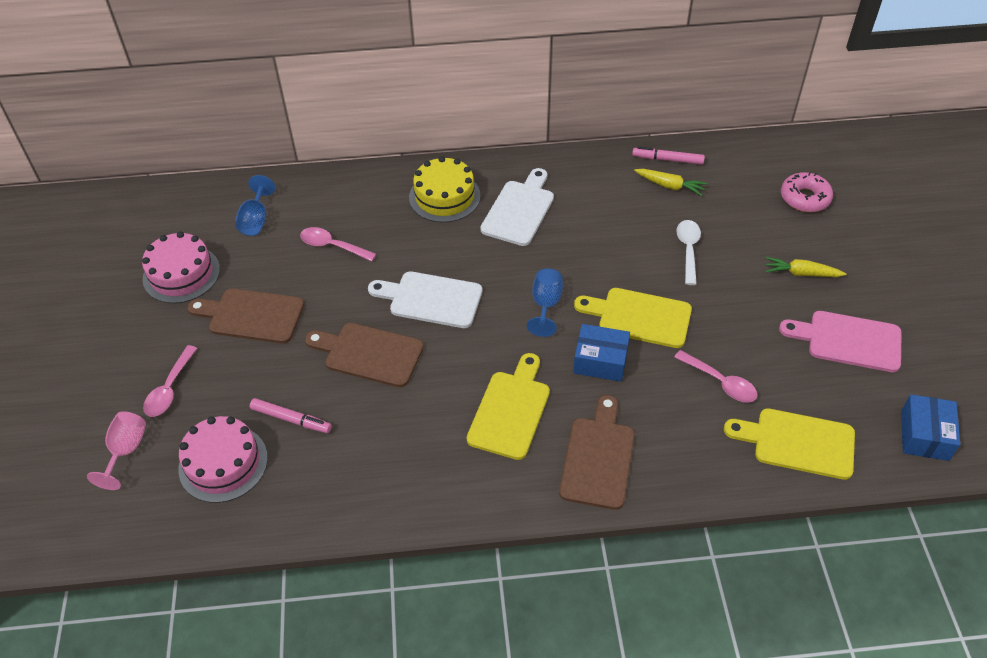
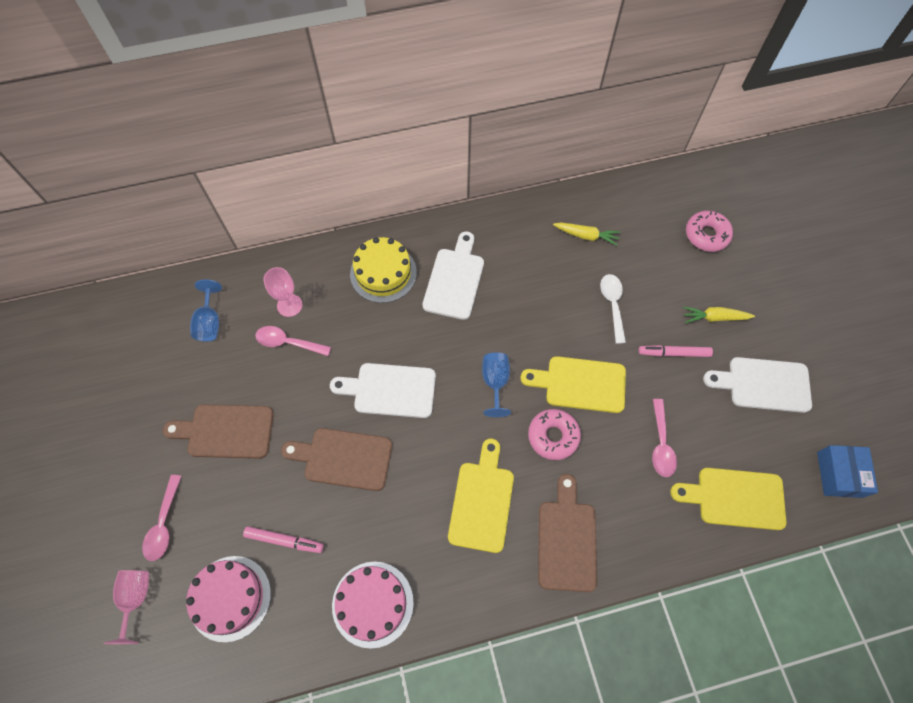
camera: 10 degrees left, 15 degrees up
pink cake [142,232,220,303] -> pink cake moved to [332,562,414,649]
blue box [573,324,630,382] -> pink donut [528,409,581,460]
pink marker [632,146,705,165] -> pink marker moved to [639,345,713,357]
pink spoon [674,350,758,403] -> pink spoon turned 60 degrees clockwise [652,399,677,477]
pink cutting board [779,311,902,372] -> white cutting board [703,357,812,413]
none -> pink goblet [263,267,302,317]

